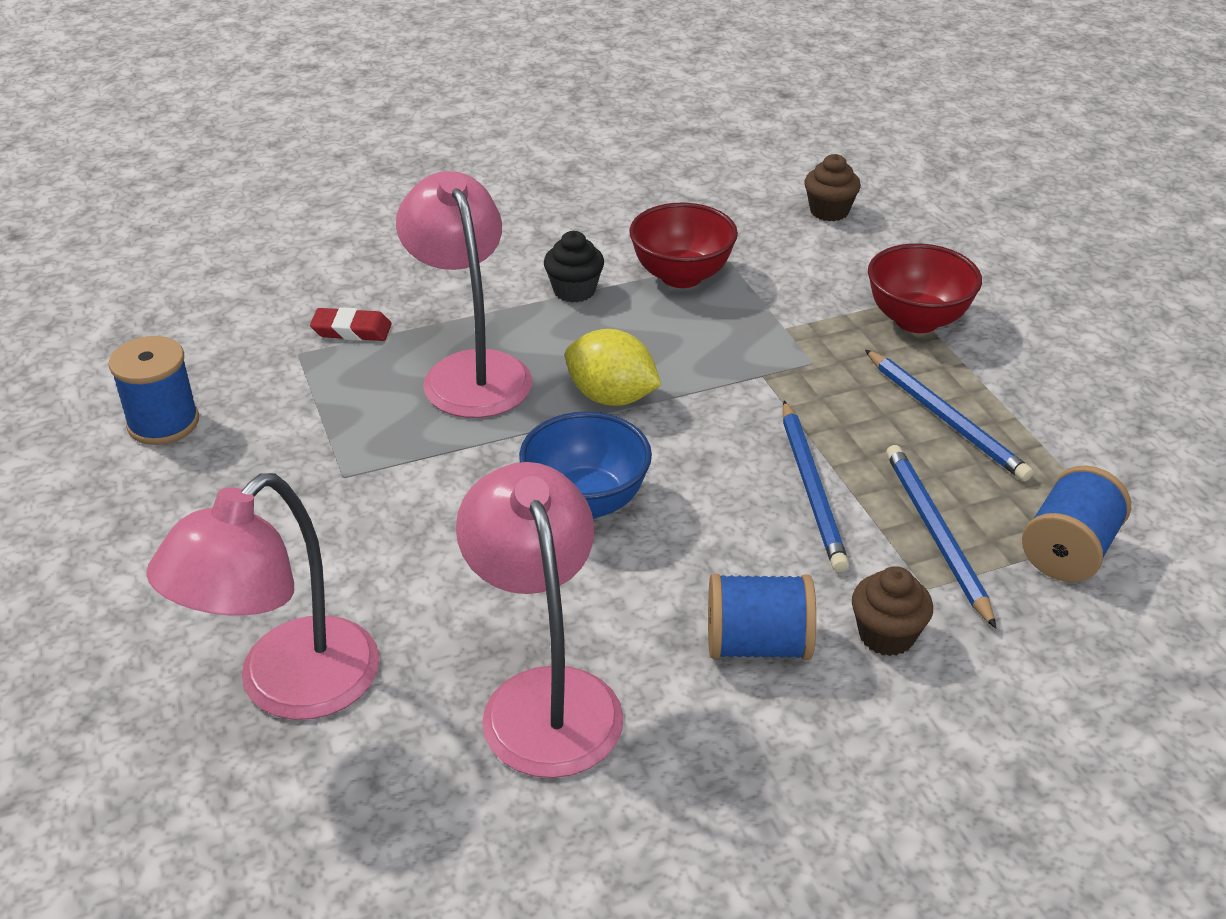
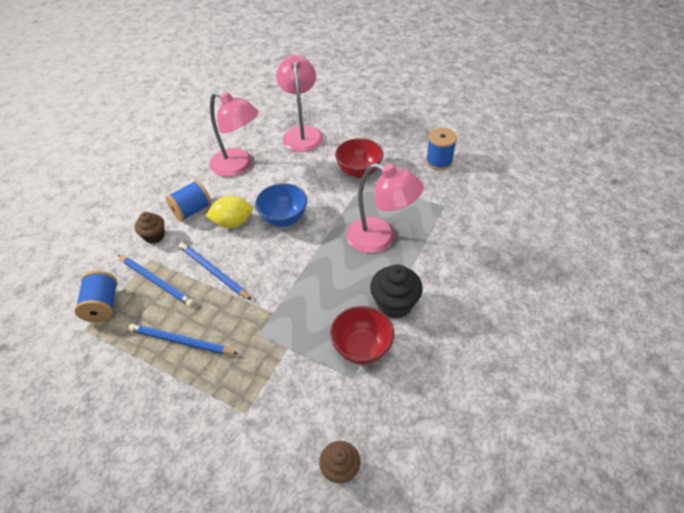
camera: 140 degrees right, 10 degrees up
red eraser [310,307,392,341] -> none
black cupcake [544,231,604,302] -> black cupcake [370,264,423,319], size x1.55
yellow lemon [565,329,661,406] -> yellow lemon moved to [206,195,253,228]
red bowl [868,243,982,333] -> red bowl moved to [335,138,383,178]

